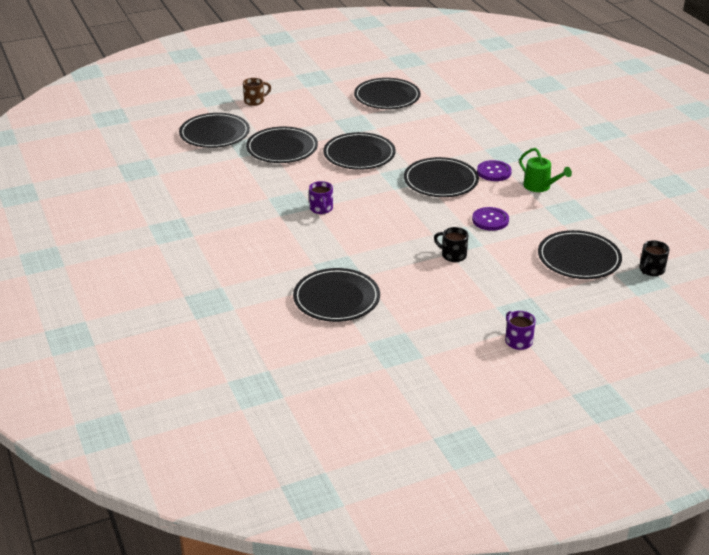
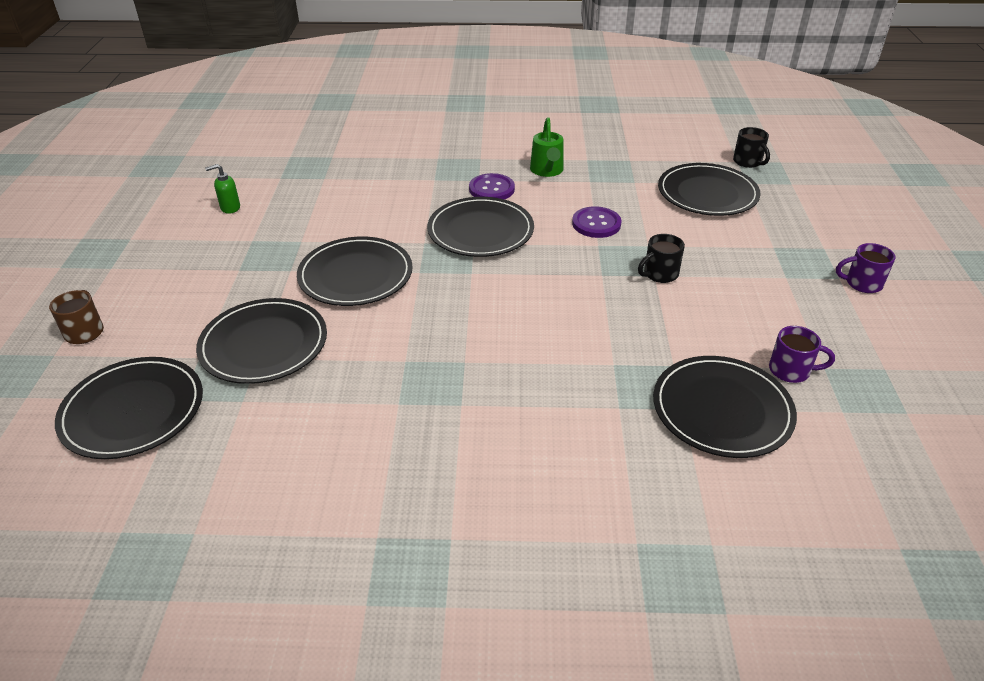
camera: 65 degrees left, 5 degrees up
purple mug [309,181,333,214] -> purple mug moved to [769,326,835,383]
black plate [354,78,421,109] -> green soap dispenser [205,164,240,214]
green watering can [519,148,572,192] -> green watering can turned 105 degrees clockwise [530,117,564,177]

